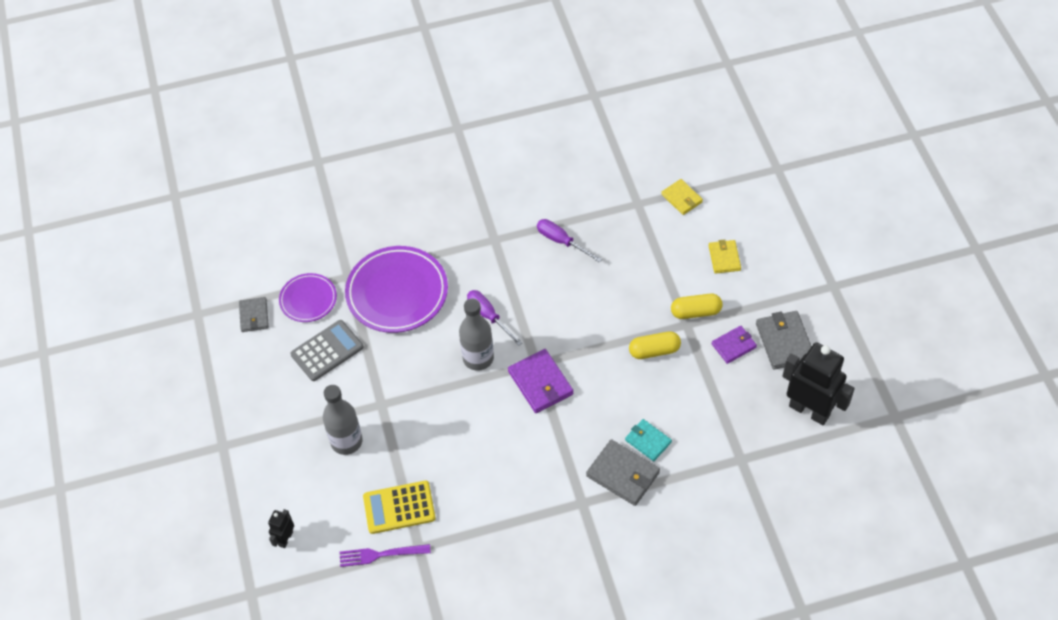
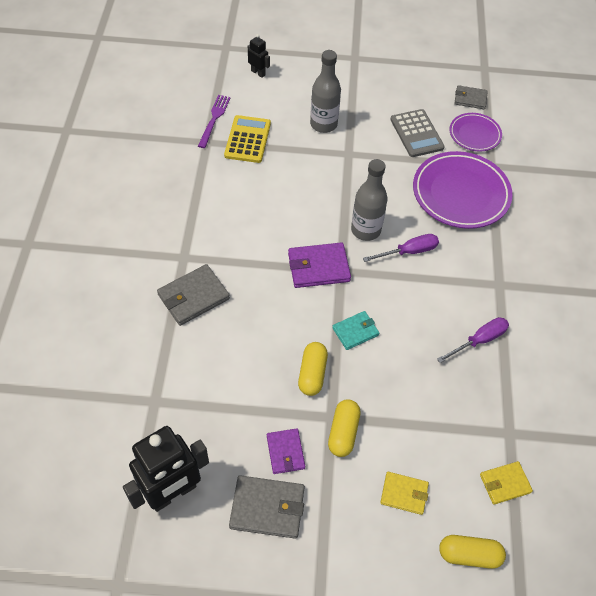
camera: 105 degrees right, 0 degrees up
turquoise wallet [625,419,672,461] -> turquoise wallet moved to [332,311,379,350]
none -> yellow capsule [439,535,506,569]

